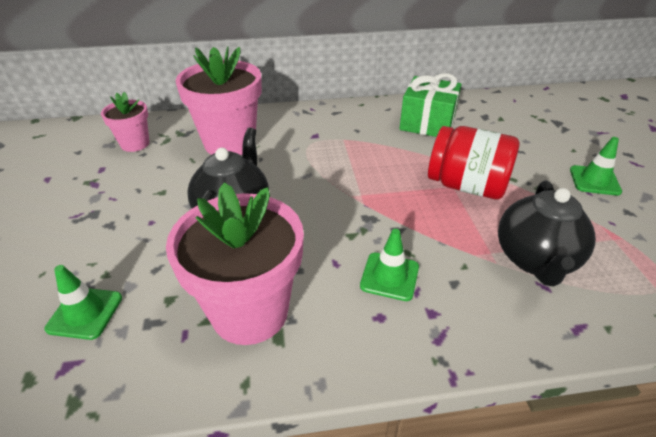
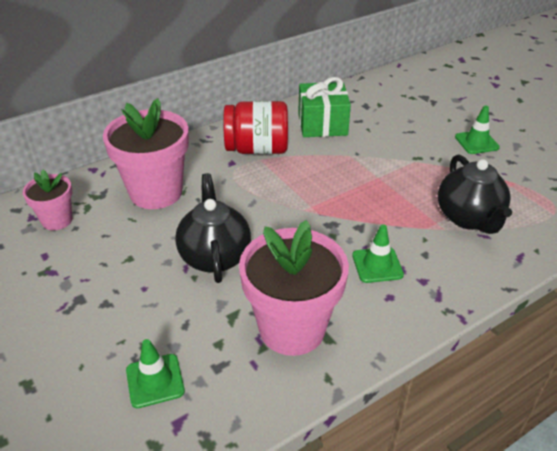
camera: 25 degrees left, 0 degrees up
red jar [428,126,520,199] -> red jar moved to [223,101,288,154]

